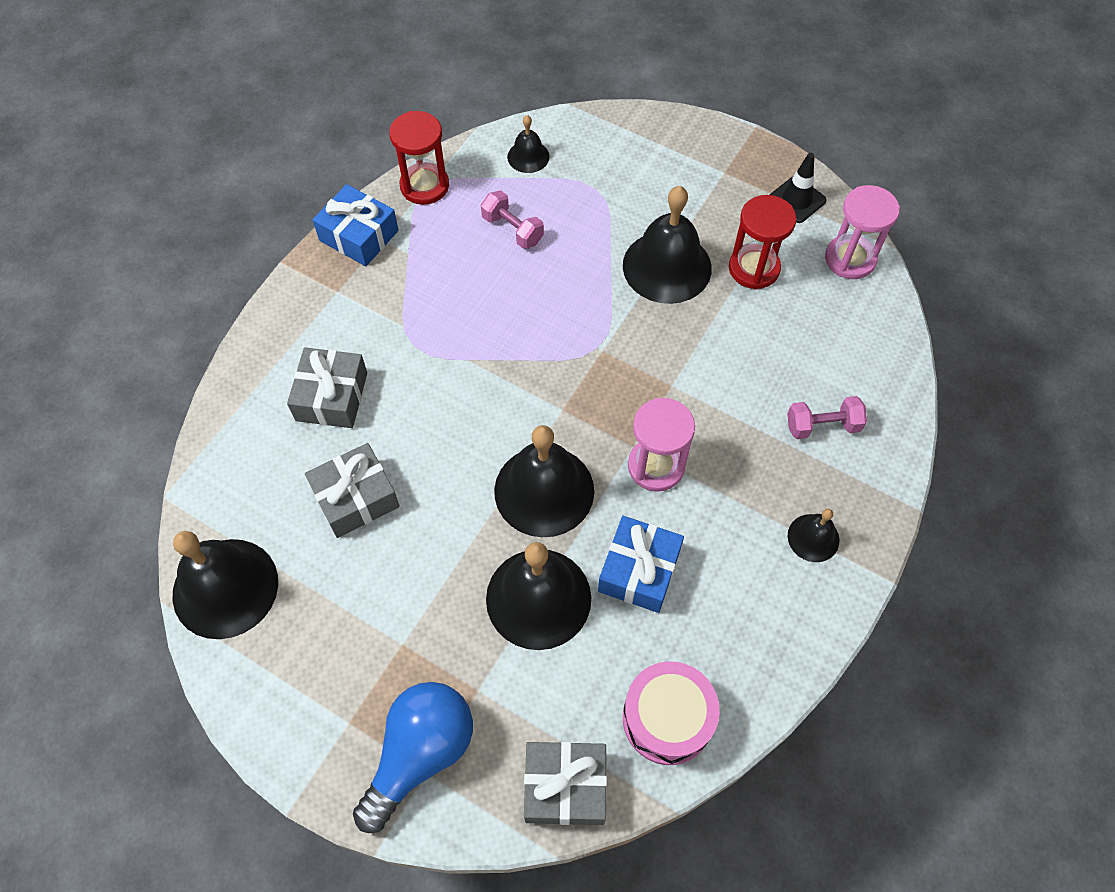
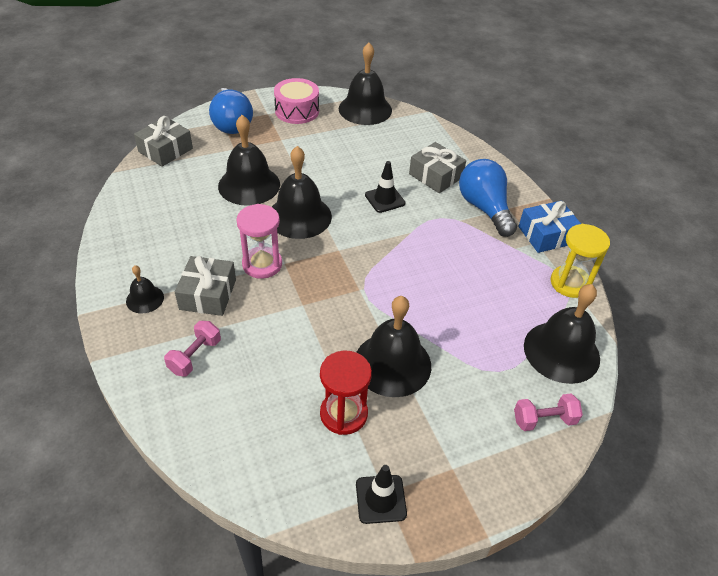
camera: 125 degrees right, 15 degrees down
grey gift [305,443,400,538] -> grey gift moved to [175,256,236,316]
red hourglass [389,111,449,205] -> yellow hourglass [551,224,610,298]
pink dumbbell [481,191,544,249] -> pink dumbbell moved to [514,394,583,431]
black bell [507,115,550,173] -> black bell [524,284,600,384], size x1.98
blue gift [598,516,684,613] -> none
pink drum [623,661,720,765] -> pink drum moved to [274,78,319,124]
pink hourglass [825,185,900,279] -> none
none -> black traffic cone [365,161,405,213]
none -> blue light bulb [459,159,517,237]

